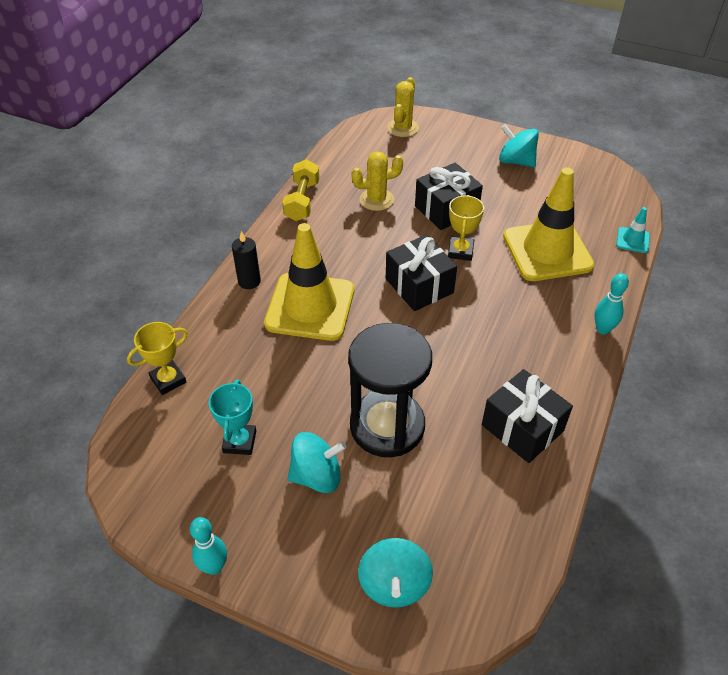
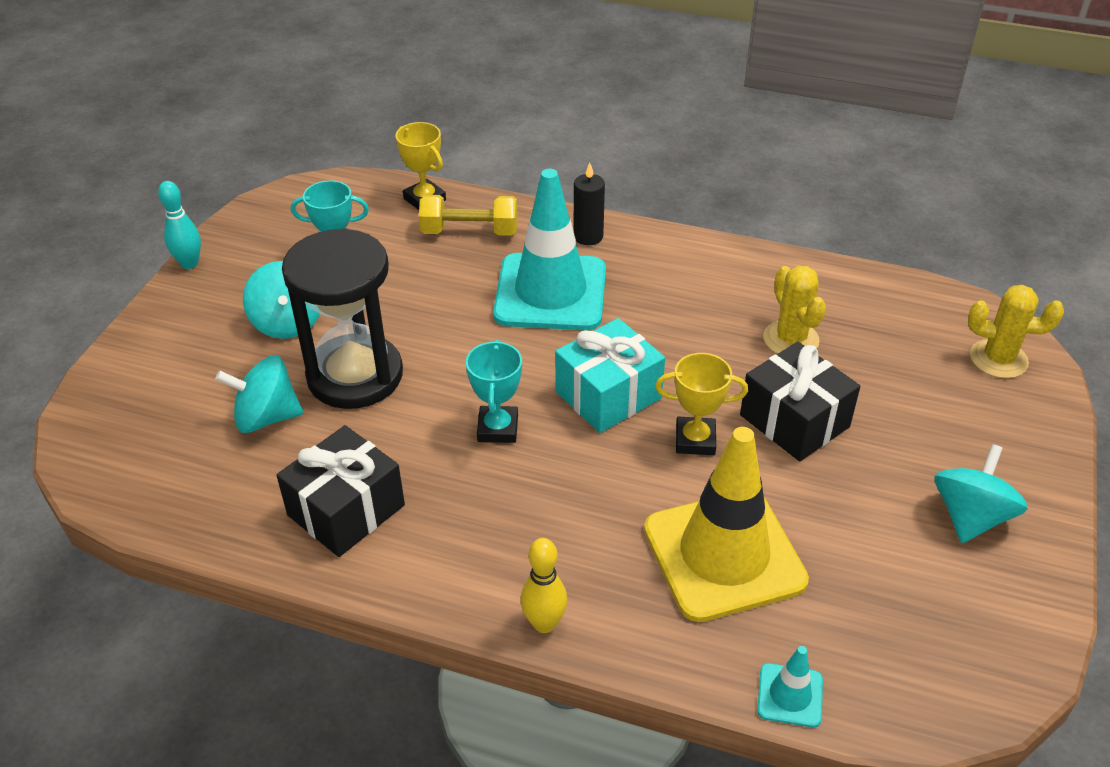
camera: 85 degrees right, 5 degrees down
yellow traffic cone [264,223,354,341] -> turquoise traffic cone [493,169,606,330]
yellow dumbbell [282,159,320,221] -> yellow dumbbell moved to [419,195,517,236]
turquoise spinning top [358,538,433,608] -> turquoise spinning top moved to [215,355,303,433]
black gift [386,235,457,311] -> turquoise gift [555,318,665,433]
turquoise bowling pin [594,273,629,335] -> yellow bowling pin [521,538,567,633]
none -> turquoise trophy [466,340,522,443]

